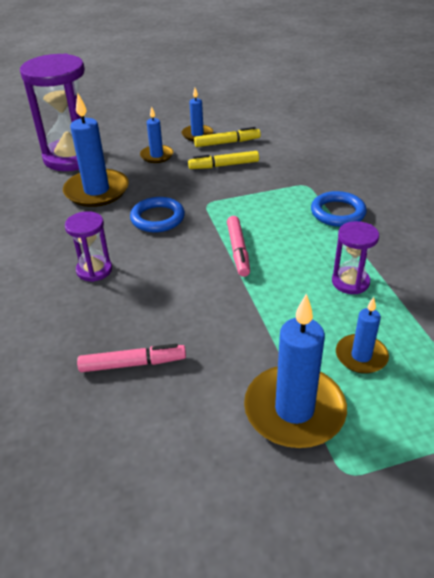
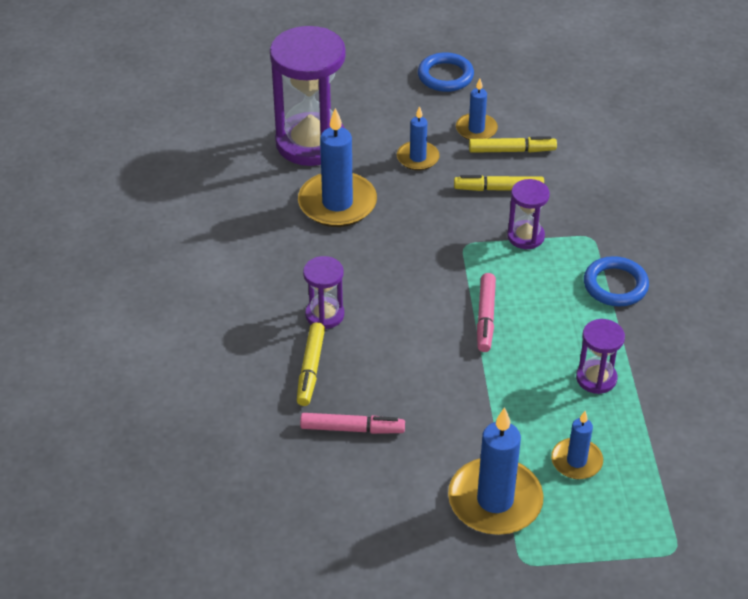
camera: 10 degrees right, 5 degrees up
blue ring [130,197,185,232] -> blue ring moved to [418,52,474,92]
none -> yellow marker [297,322,325,406]
none -> purple hourglass [507,179,550,249]

